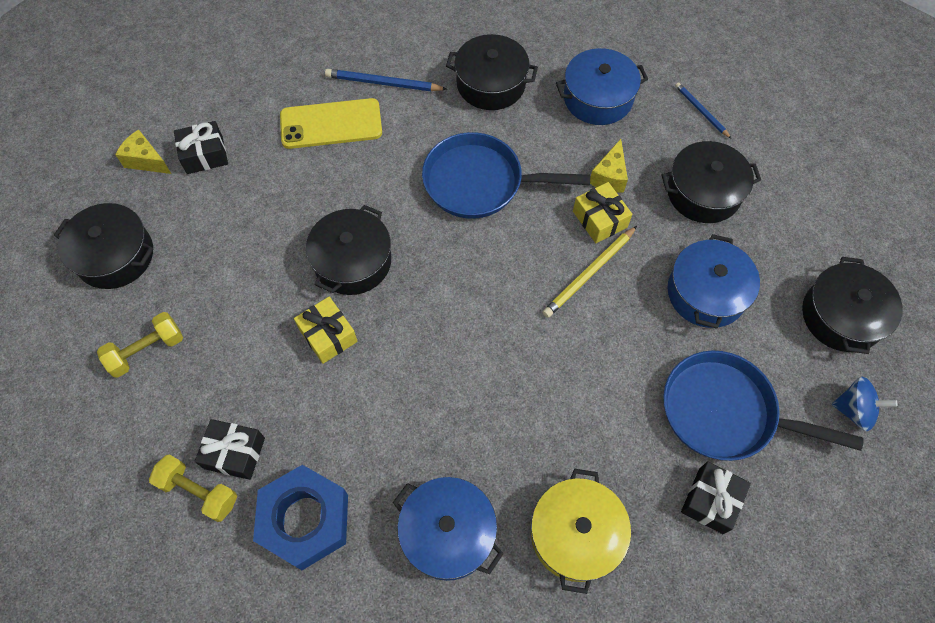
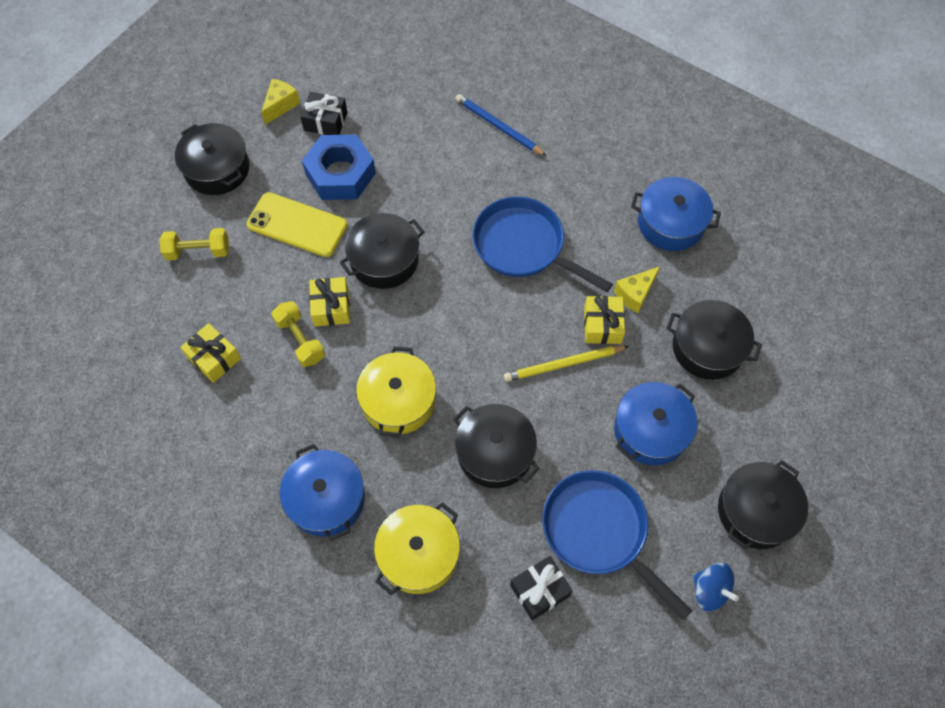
camera: 30 degrees right, 0 degrees up
yellow cheese [115,129,171,174] -> yellow cheese turned 60 degrees clockwise [261,79,300,125]
yellow dumbbell [149,454,237,522] -> yellow dumbbell moved to [271,301,325,367]
black gift [195,419,265,480] -> yellow gift [180,323,241,383]
blue nut [253,465,348,570] -> blue nut moved to [302,134,376,200]
yellow phone [280,98,382,149] -> yellow phone moved to [247,192,348,257]
black pot [446,34,538,110] -> black pot moved to [453,404,540,488]
blue pencil [675,82,731,139] -> none
none -> yellow pot [356,347,436,437]

